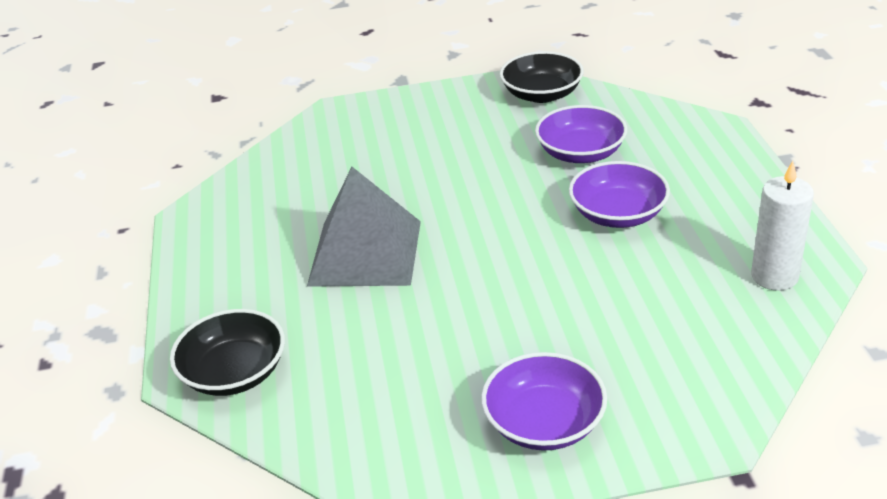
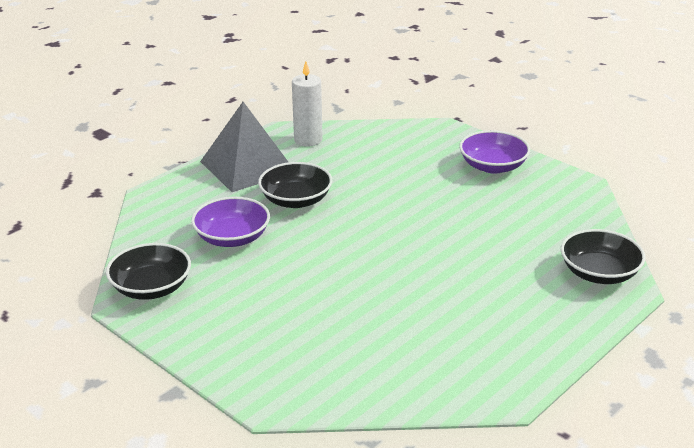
camera: 130 degrees left, 5 degrees down
grey pyramid [307,167,421,287] -> grey pyramid moved to [200,102,288,192]
purple bowl [569,161,670,228] -> black bowl [258,162,333,208]

